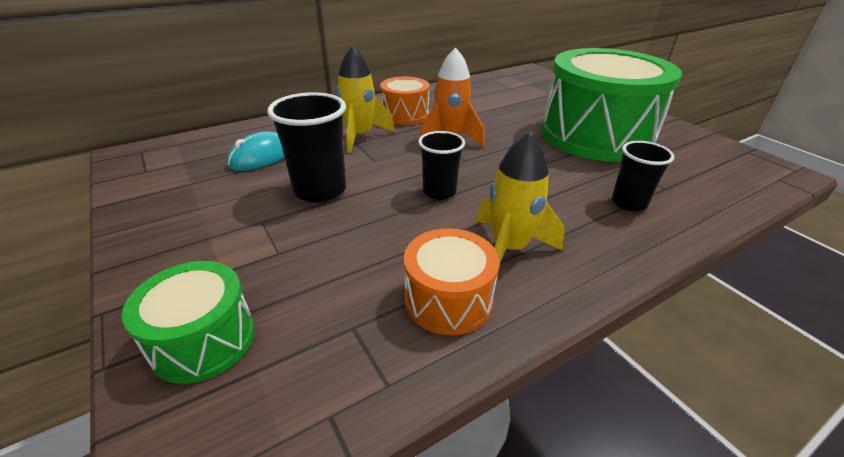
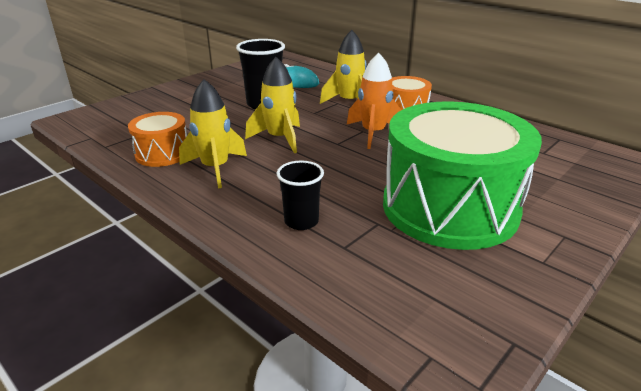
camera: 75 degrees right, 5 degrees down
green drum [122,261,255,384] -> none
black cup [418,131,465,200] -> yellow rocket [245,57,300,153]

